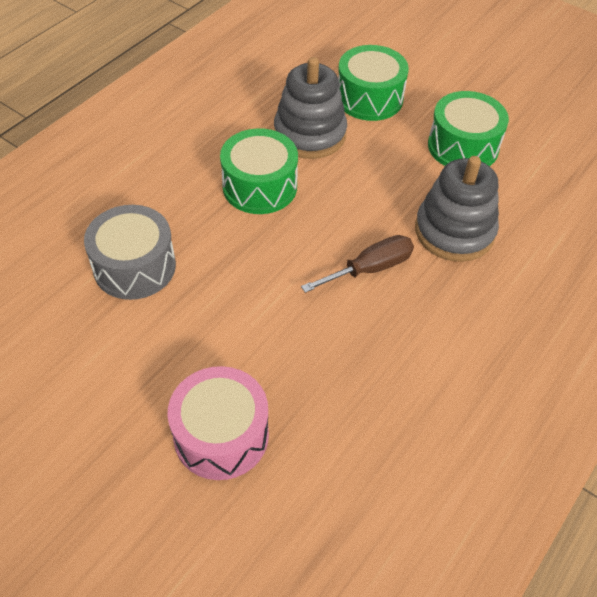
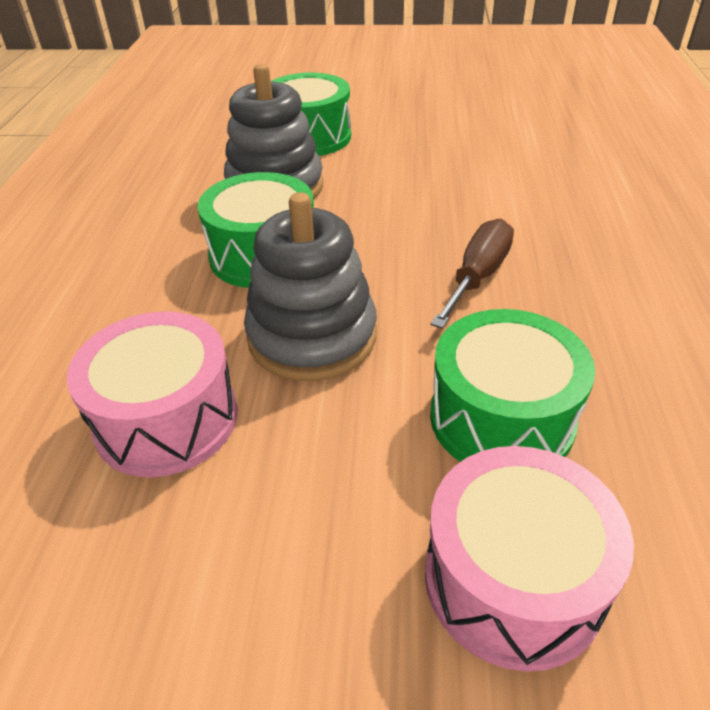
camera: 30 degrees left, 10 degrees down
grey drum [84,205,176,300] -> pink drum [67,311,237,477]
grey stacking toy [415,156,499,262] -> grey stacking toy moved to [244,192,377,381]
green drum [428,91,509,166] -> green drum moved to [430,309,595,462]

